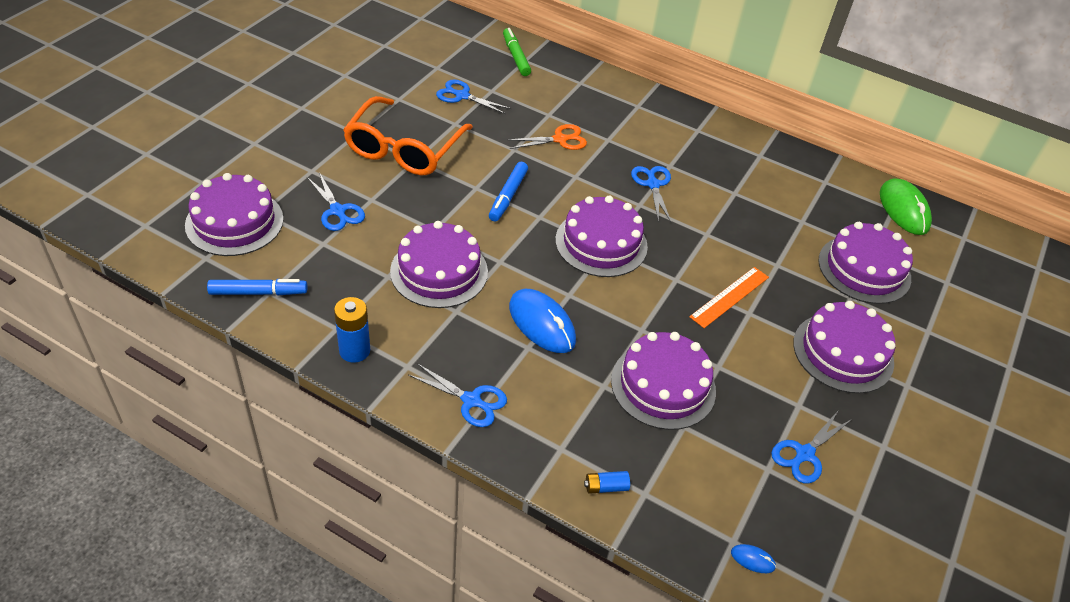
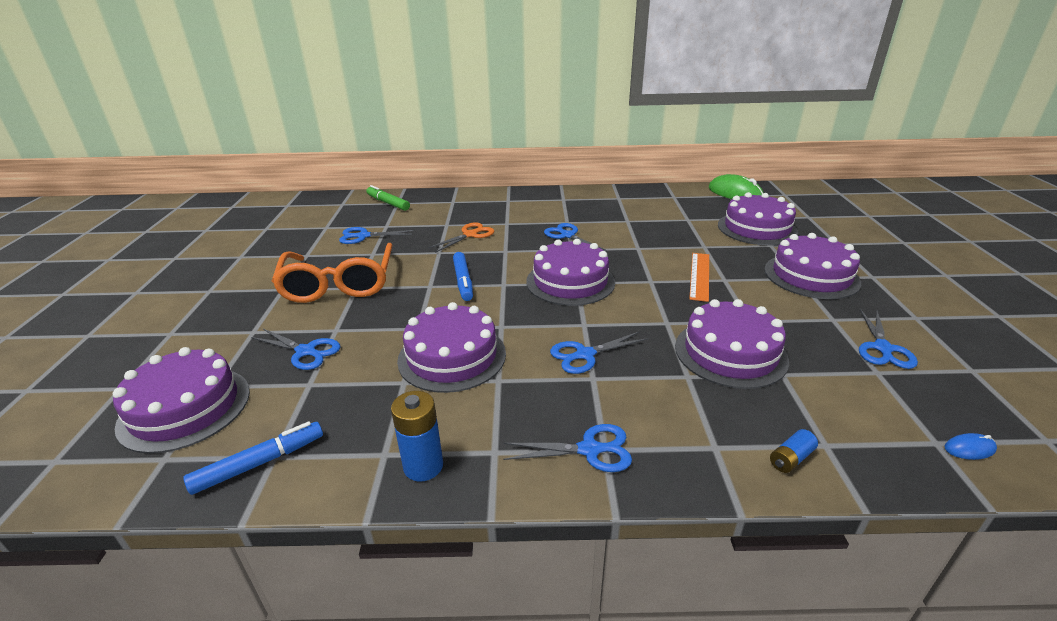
camera: 25 degrees left, 15 degrees down
blue mouse [509,289,576,353] -> blue scissors [550,331,649,374]

